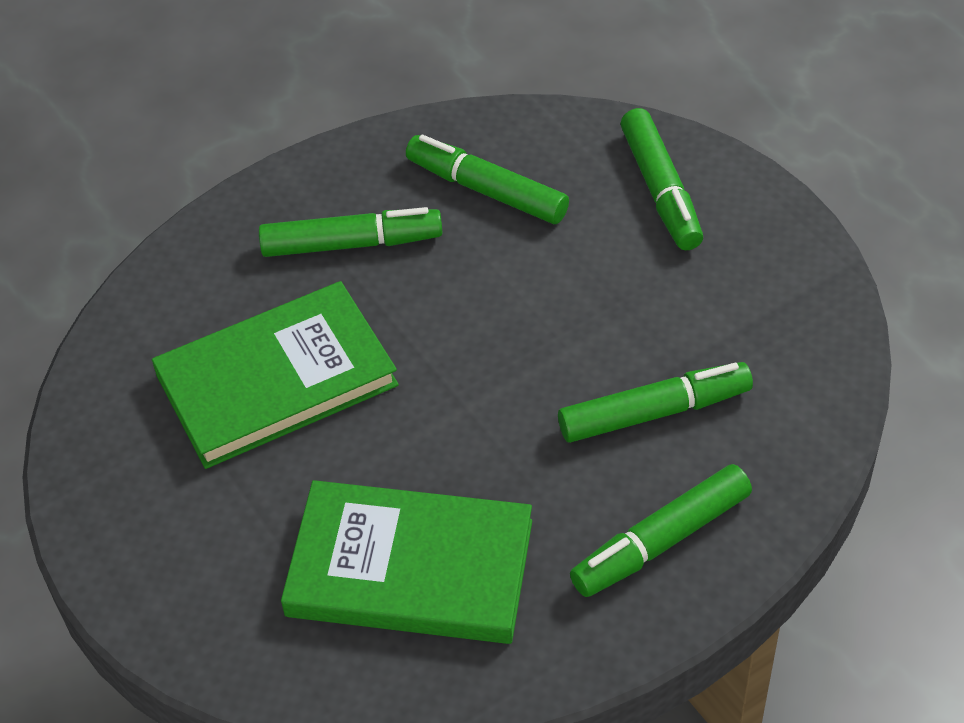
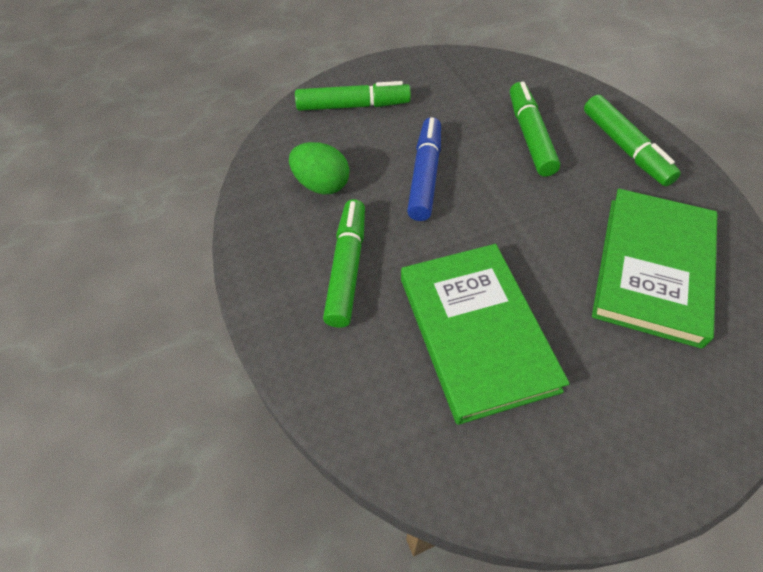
camera: 80 degrees left, 5 degrees up
green marker [406,135,569,224] -> green egg [289,142,349,195]
none -> blue marker [407,117,441,221]

